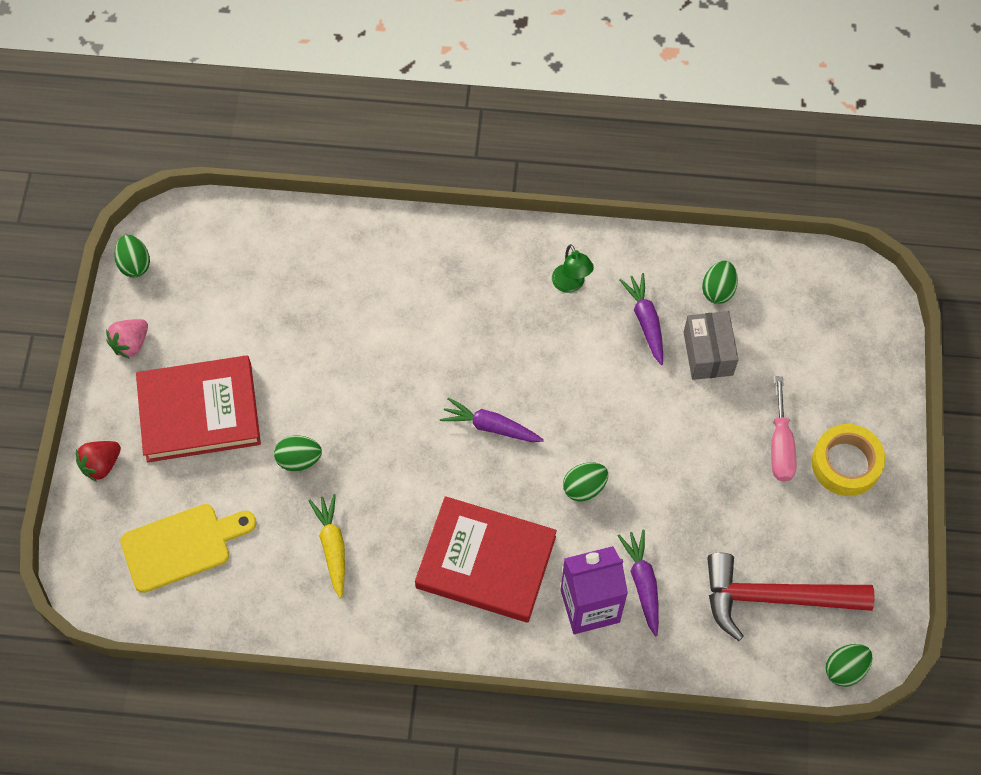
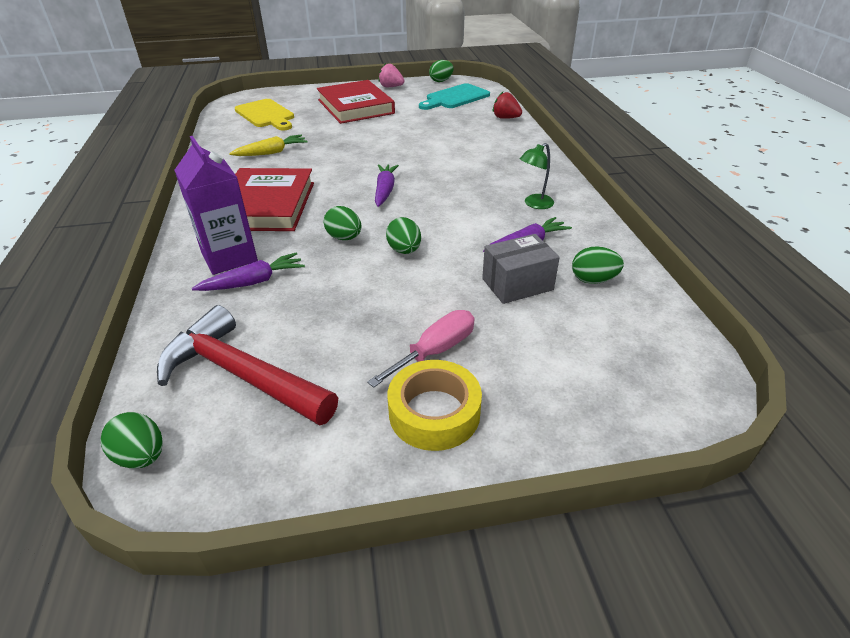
camera: 75 degrees right, 25 degrees down
red strawberry [76,441,121,482] -> red strawberry moved to [492,92,522,119]
green egg [274,435,322,471] -> green egg moved to [386,217,421,254]
red hammer [707,553,875,641] -> red hammer turned 45 degrees counterclockwise [157,305,338,426]
pink screwdriver [771,376,797,482] -> pink screwdriver turned 150 degrees clockwise [367,310,475,388]
none -> turquoise cutting board [419,83,490,110]

